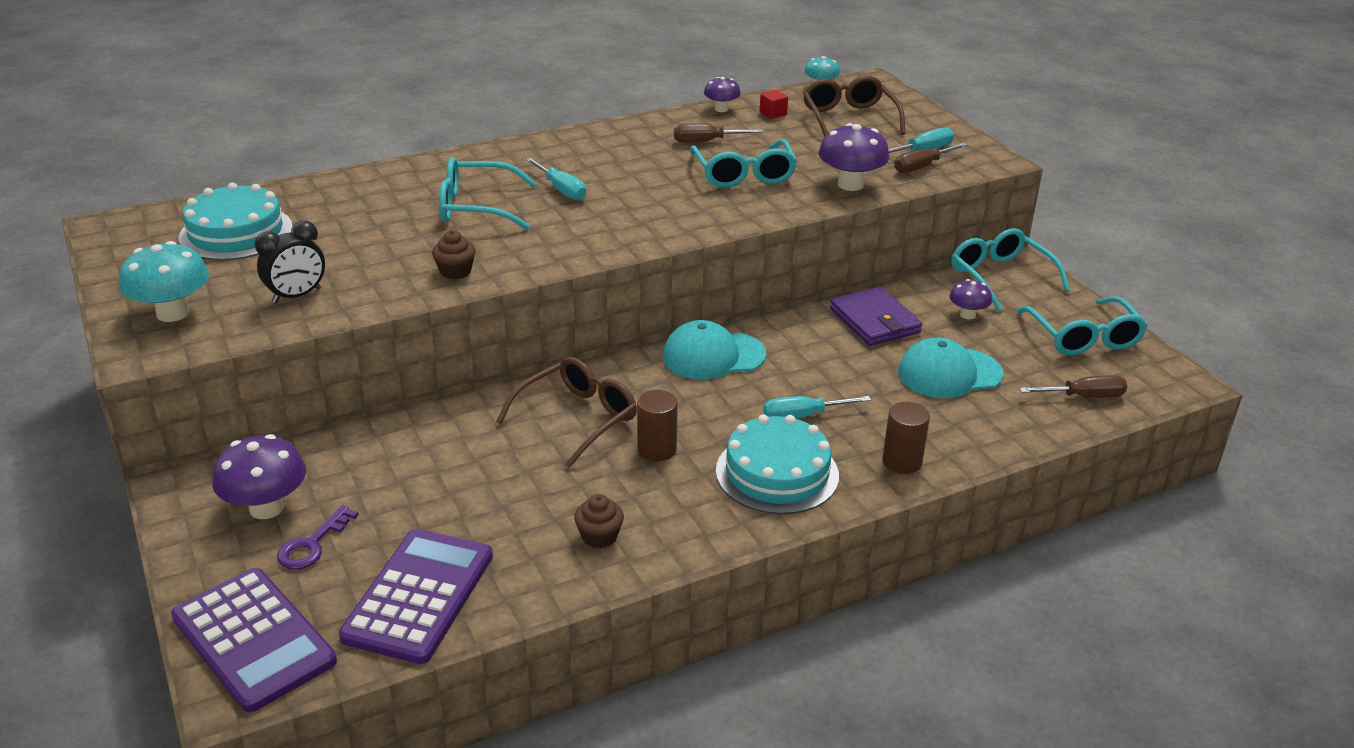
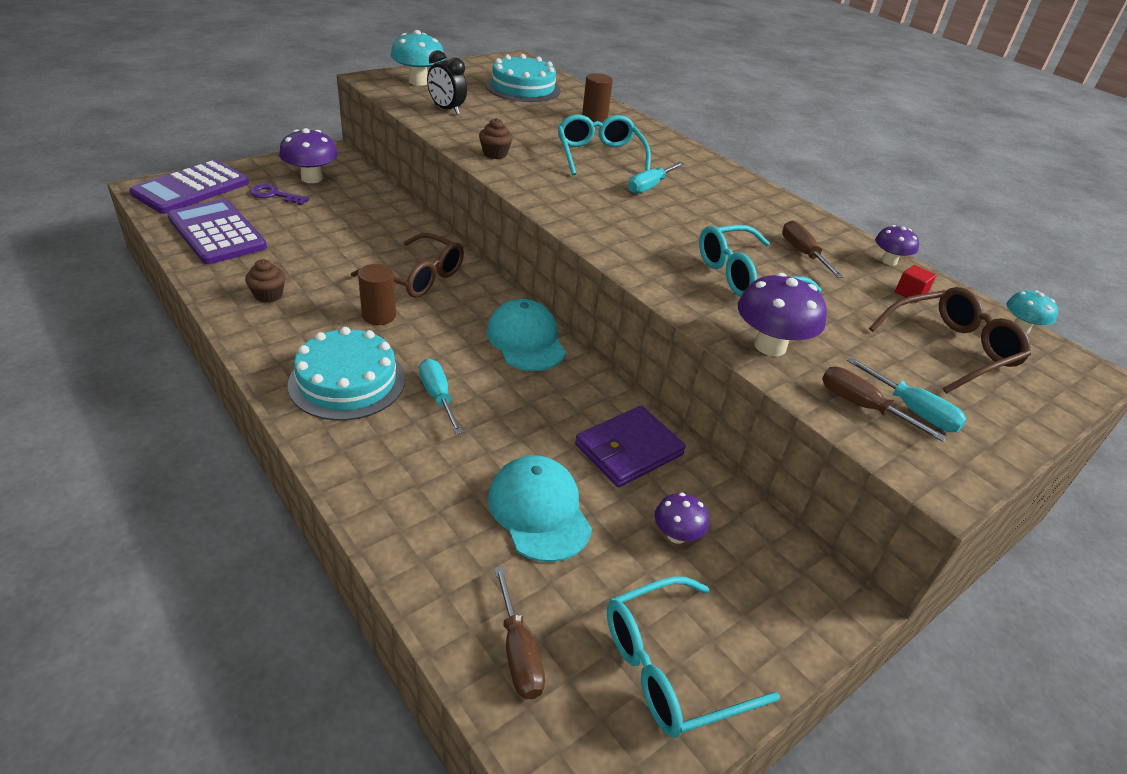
camera: 75 degrees right, 5 degrees up
purple calculator [339,529,493,664] -> purple calculator turned 135 degrees counterclockwise [167,199,267,264]
brown cylinder [882,402,930,474] -> brown cylinder moved to [582,73,613,123]
turquoise glasses [951,228,1070,311] -> none

